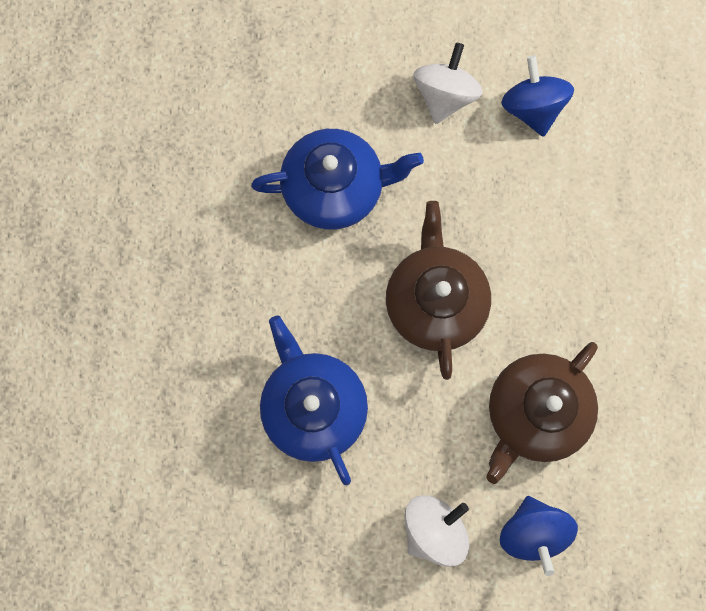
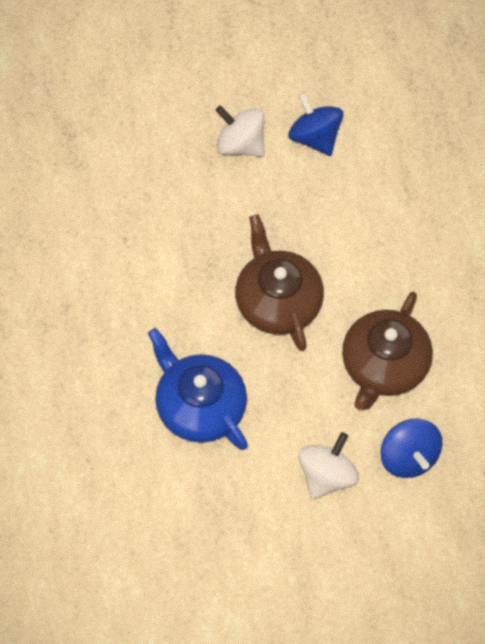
camera: 15 degrees left, 15 degrees down
blue teapot [251,129,424,230] -> none
white spinning top [413,43,483,124] -> white spinning top turned 60 degrees counterclockwise [216,105,265,157]

